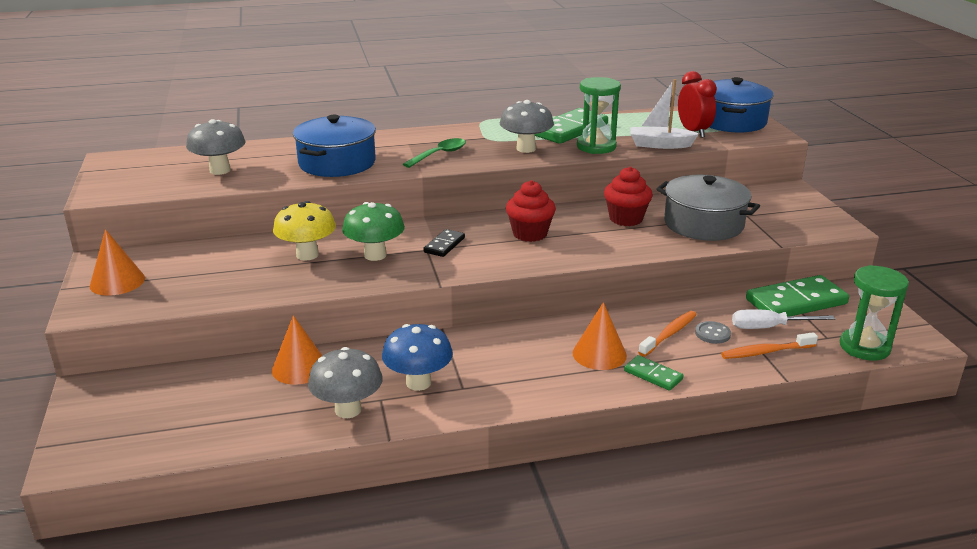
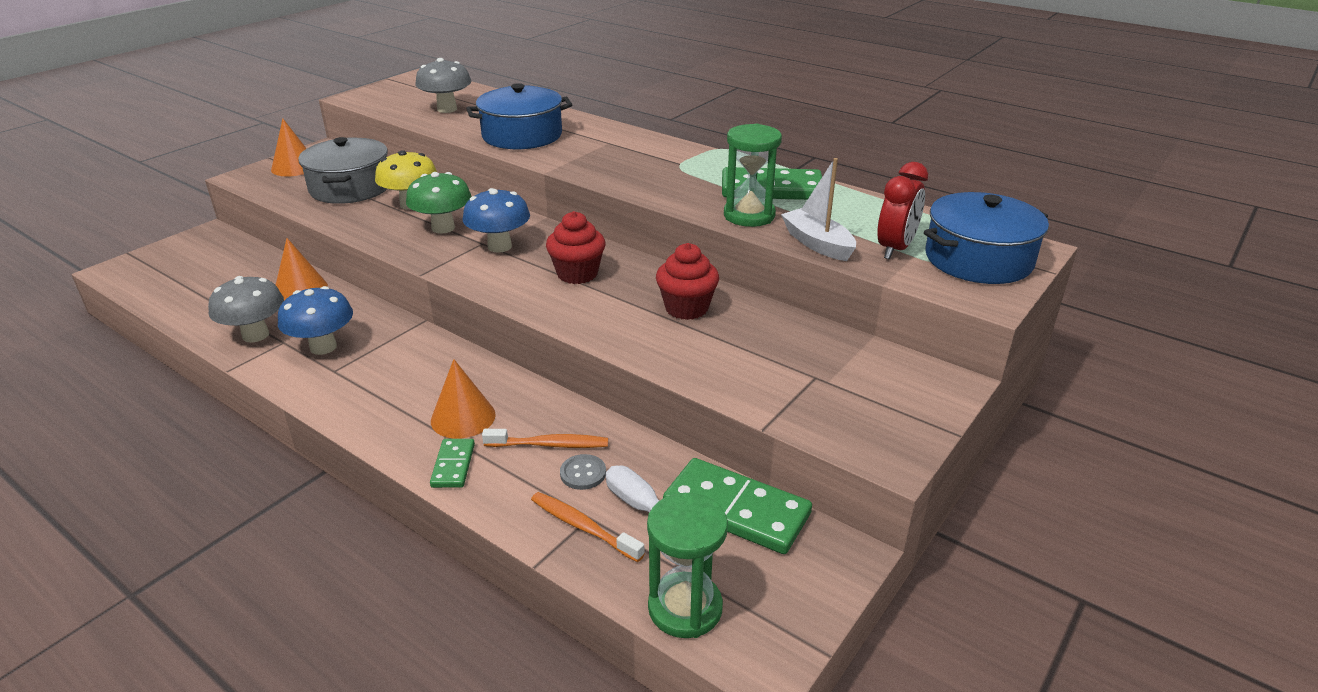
camera: 50 degrees right, 5 degrees up
green spoon [403,138,466,168] -> none
black domino [423,229,465,257] -> blue mushroom [463,188,530,253]
grey mushroom [500,100,554,153] -> none
grey pot [657,175,760,241] -> grey pot moved to [298,137,388,204]

